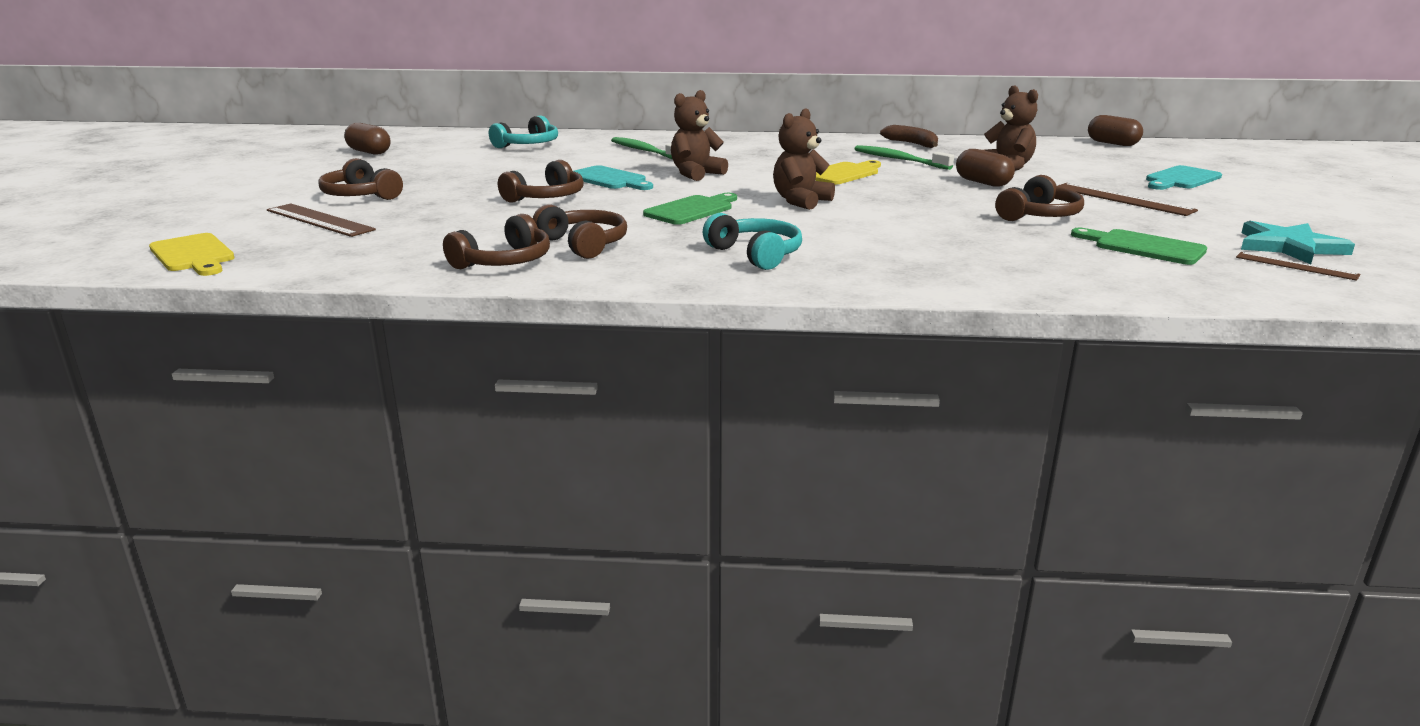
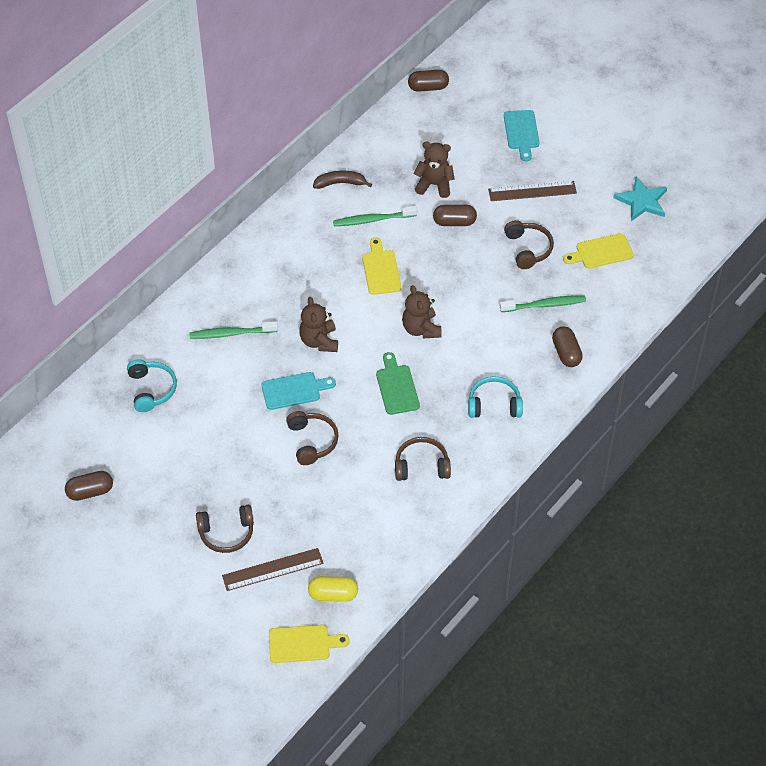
camera: 55 degrees left, 30 degrees up
brown headphones [443,214,550,269] -> none
green cutting board [1071,228,1207,265] -> yellow cutting board [563,233,634,268]
brown ruler [1236,252,1360,281] -> none
none -> yellow capsule [308,576,358,602]
none -> green toothbrush [500,296,586,312]
none -> brown capsule [552,326,583,367]

